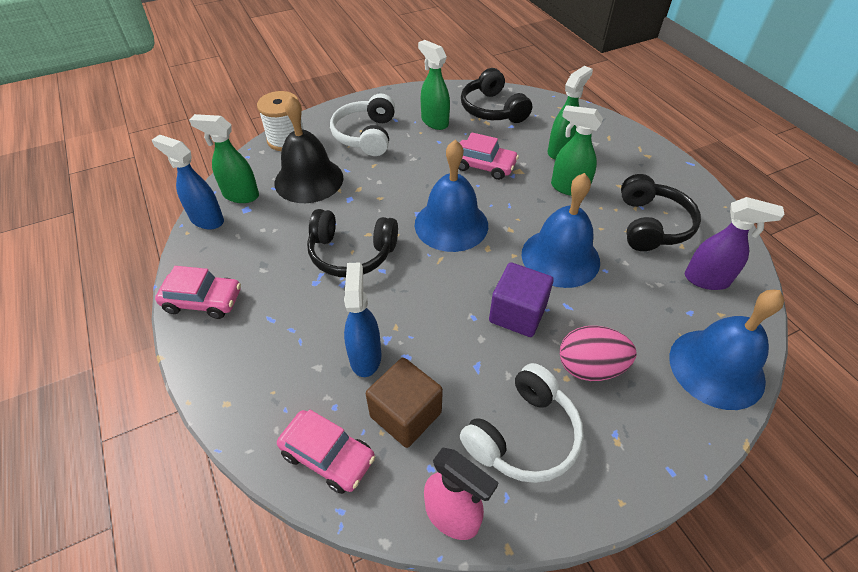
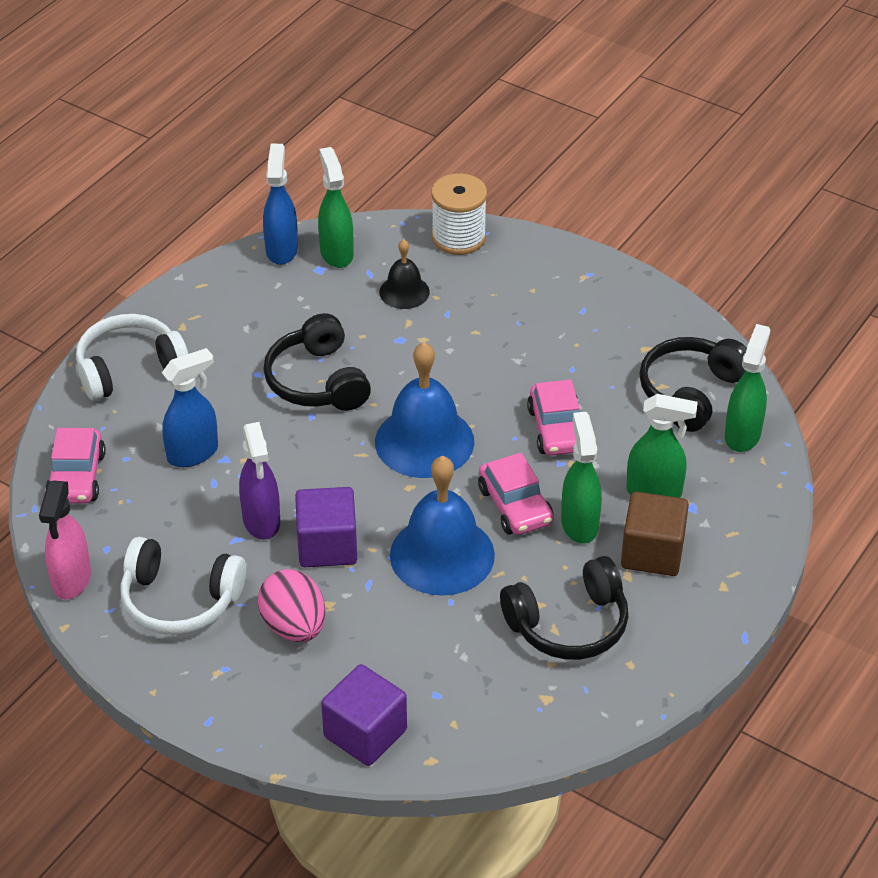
camera: 60 degrees right, 5 degrees down
pink car [155,266,241,319] -> pink car moved to [478,453,554,535]
black bell [274,95,343,203] -> black bell [379,239,430,309], size x0.54
white headphones [330,94,395,156] -> white headphones moved to [76,314,189,401]
brown cube [366,358,443,448] -> brown cube moved to [621,492,689,576]
green spray bottle [418,40,450,130] -> green spray bottle moved to [725,324,770,452]
blue bell [669,290,784,410] -> purple cube [321,664,407,766]
purple spray bottle [685,197,785,290] -> purple spray bottle moved to [239,422,280,540]

